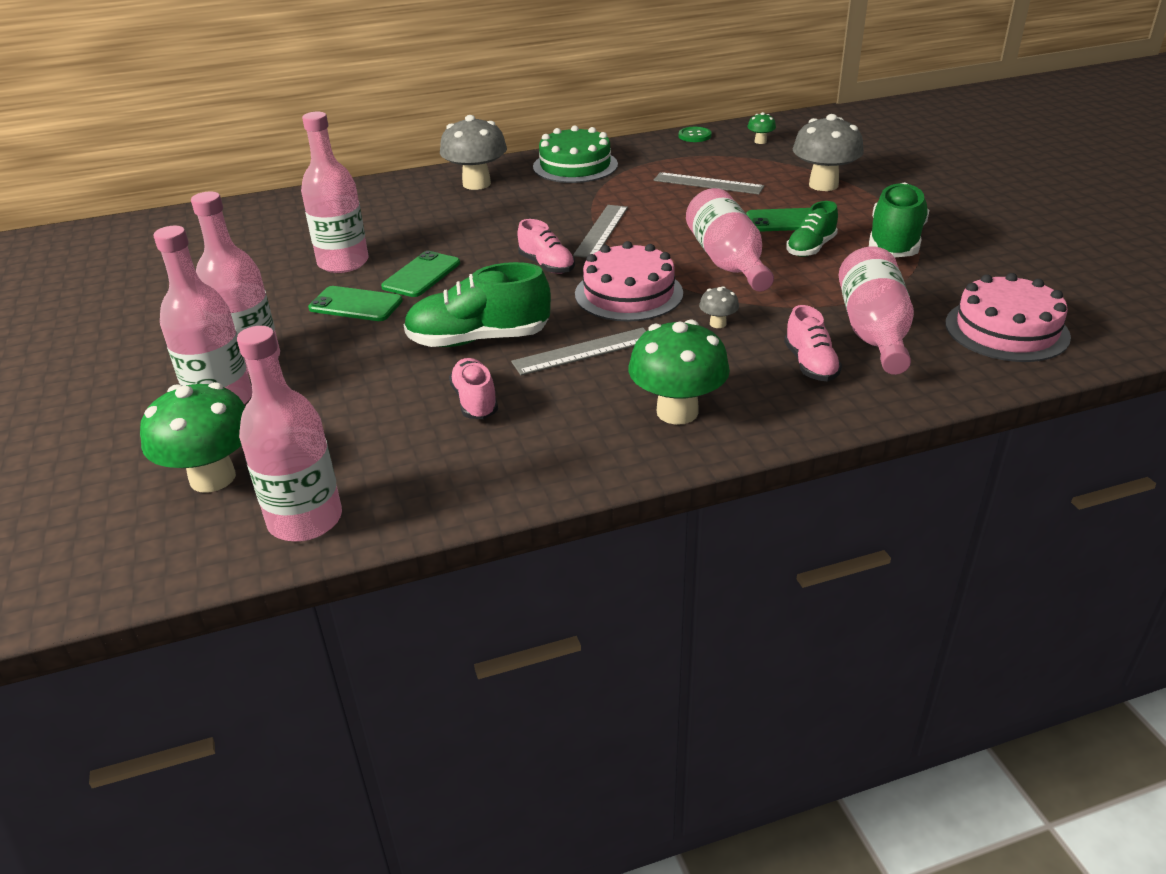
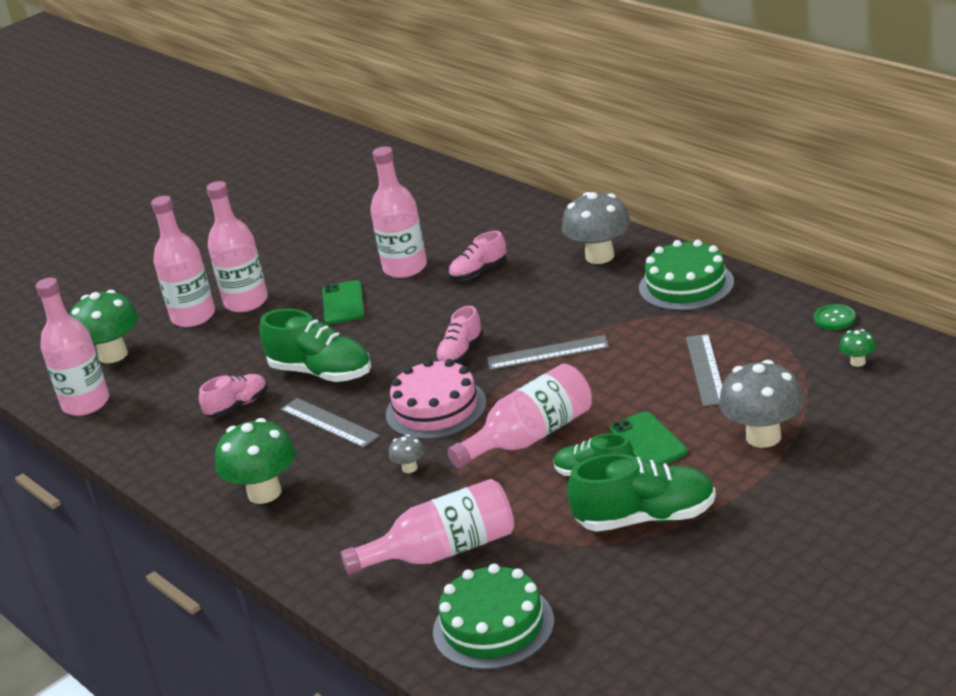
camera: 70 degrees right, 5 degrees down
green phone [381,251,460,297] -> none
green shoe [404,262,551,347] -> green shoe turned 150 degrees clockwise [259,309,371,382]
pink shoe [784,305,842,381] -> pink shoe moved to [448,231,506,280]
pink cake [945,273,1071,362] -> green cake [433,564,554,670]

